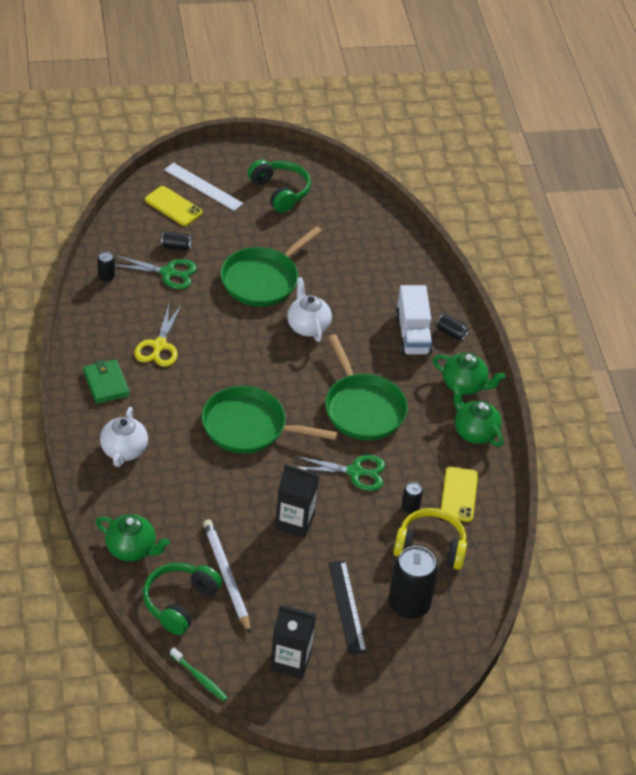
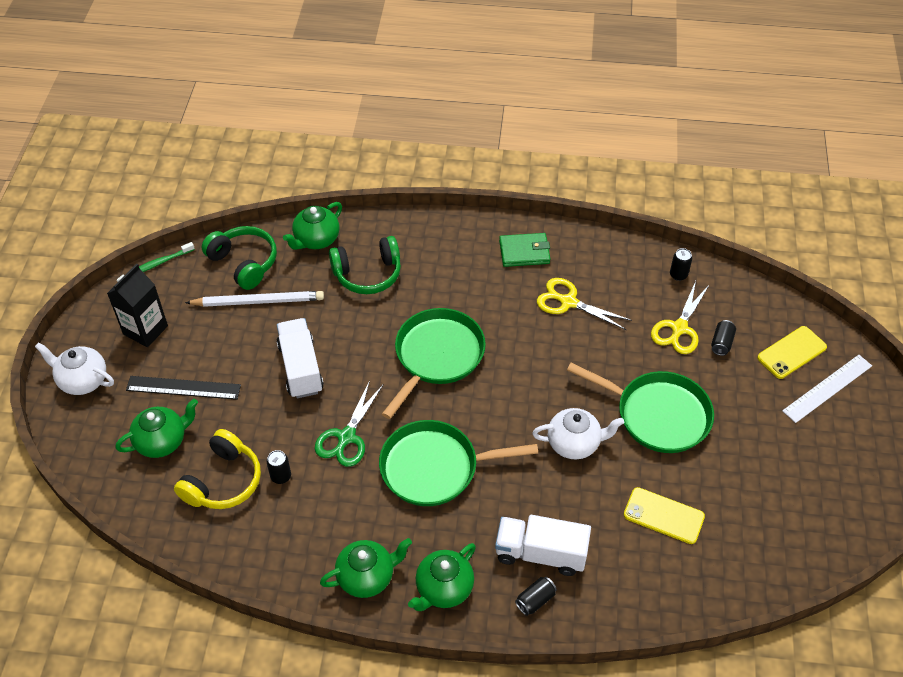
camera: 110 degrees right, 5 degrees up
white teapot [100,407,148,467] -> white teapot moved to [35,342,114,395]
green scissors [114,255,197,289] -> yellow scissors [651,281,710,354]
green pan [221,226,322,306] -> green pan turned 150 degrees clockwise [567,363,714,453]
green headphones [248,159,311,213] -> green headphones moved to [329,236,401,294]
black carton [275,464,319,538] -> white truck [277,318,324,398]
black can [388,546,438,619] -> green teapot [116,399,198,458]
yellow phone [441,467,478,522] -> yellow phone moved to [624,487,705,544]

